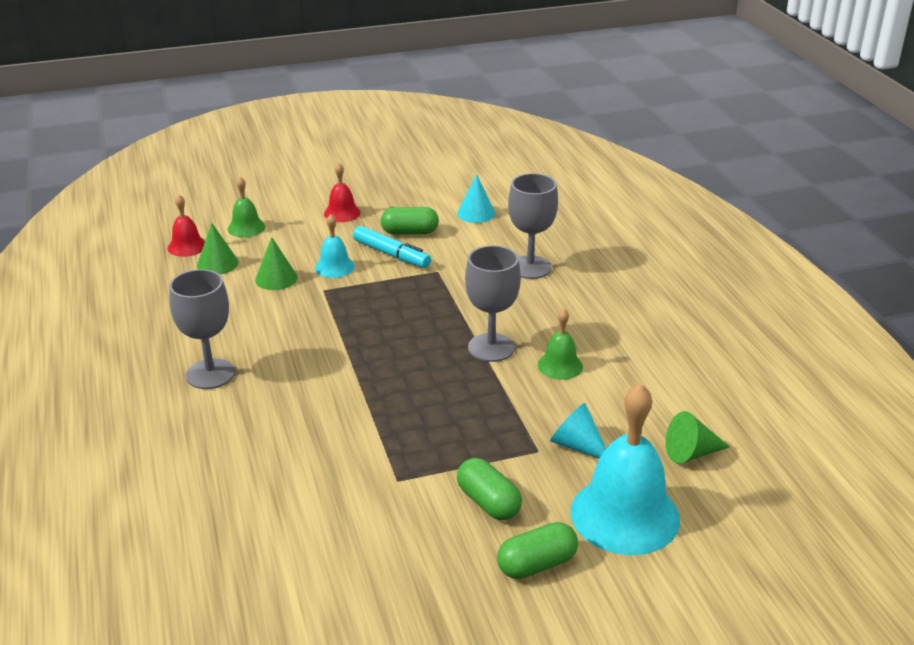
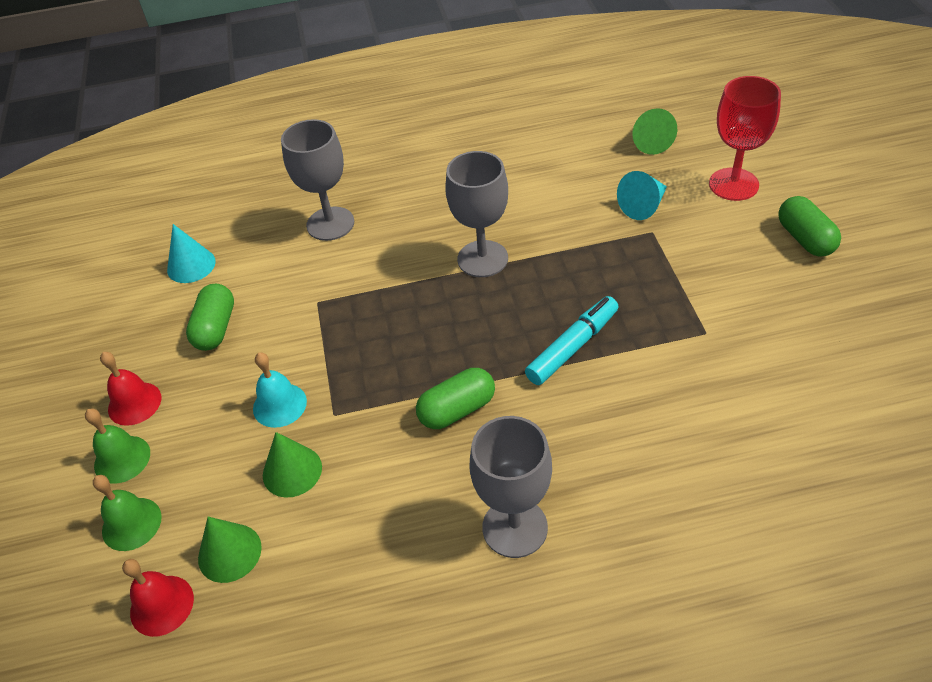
camera: 80 degrees left, 15 degrees up
turquoise marker [353,226,431,268] -> turquoise marker moved to [525,296,618,385]
green capsule [457,458,522,520] -> green capsule moved to [416,368,495,429]
green bell [538,309,583,380] -> green bell moved to [85,408,150,484]
turquoise bell [571,383,680,555] -> red goblet [709,76,781,201]

